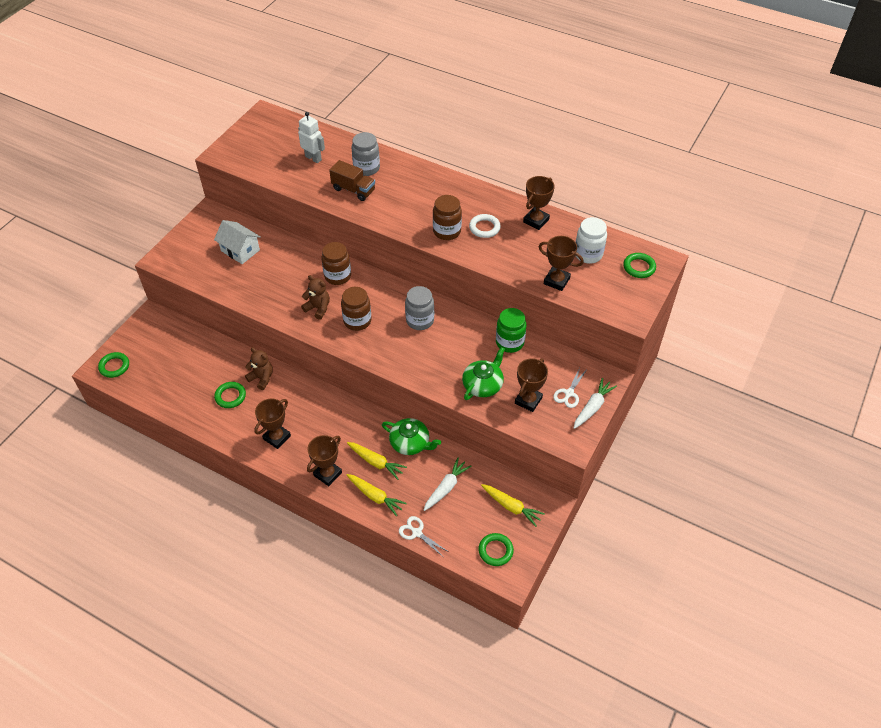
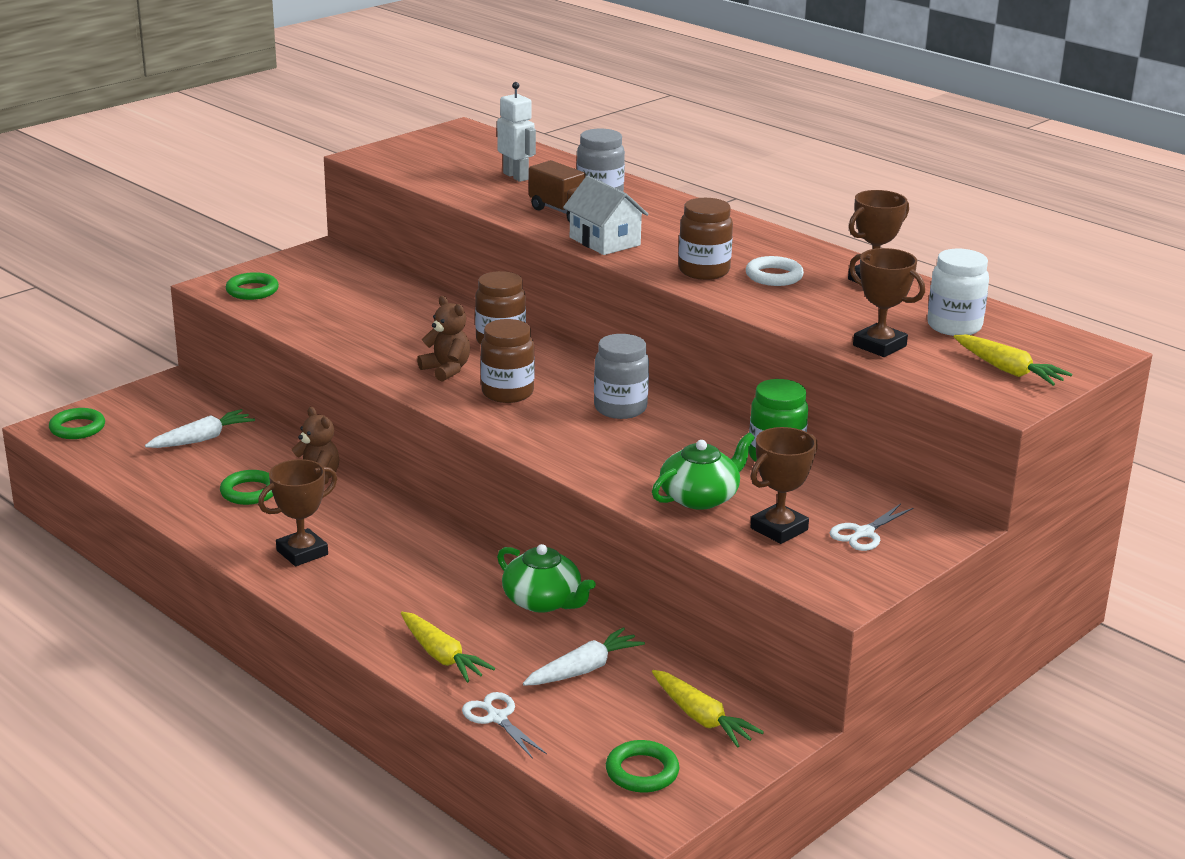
camera: 15 degrees right, 25 degrees down
white house [214,220,261,264] -> white house moved to [563,176,649,255]
brown trophy [307,435,342,486] -> none
yellow carrot [347,442,407,480] -> yellow carrot moved to [953,335,1072,386]
white carrot [574,378,617,429] -> white carrot moved to [145,409,255,448]
green ring [623,253,656,278] -> green ring moved to [226,272,279,300]

